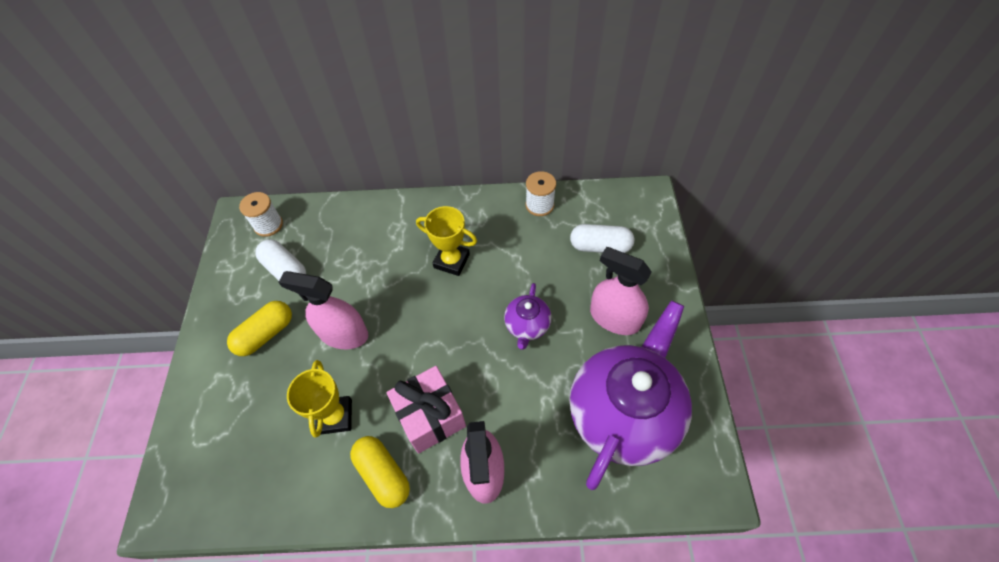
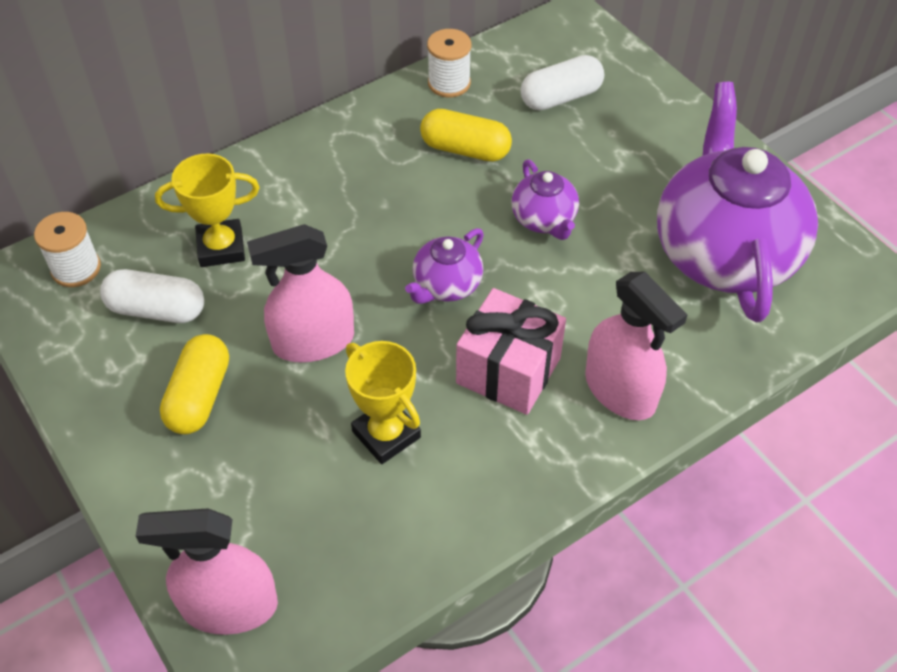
camera: 35 degrees left, 5 degrees down
yellow capsule [350,436,410,508] -> yellow capsule moved to [420,109,512,162]
yellow trophy [416,206,477,276] -> yellow trophy moved to [155,153,259,267]
pink spray bottle [590,247,652,335] -> pink spray bottle moved to [136,508,278,635]
none -> purple teapot [405,228,484,304]

